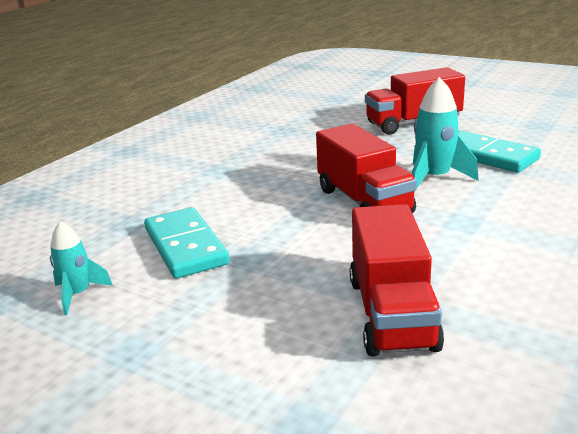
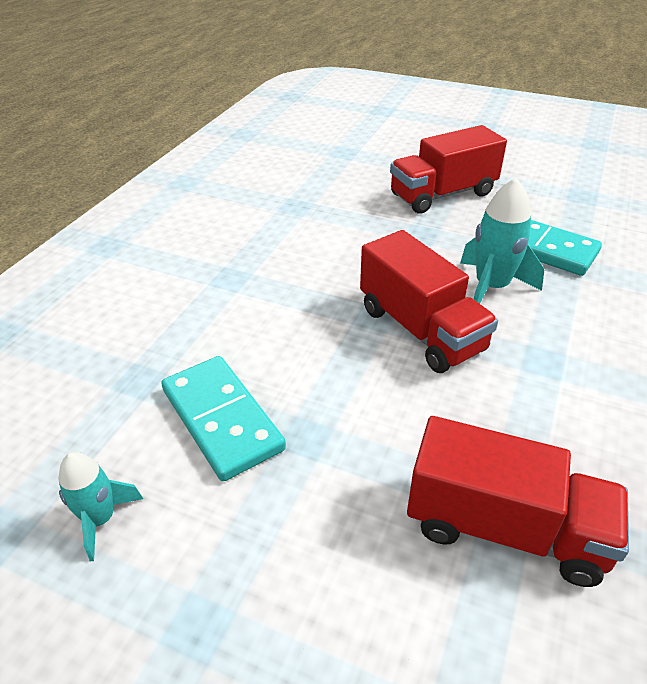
camera: 10 degrees left, 15 degrees up
red truck [350,204,444,356] -> red truck turned 60 degrees counterclockwise [407,416,629,587]

